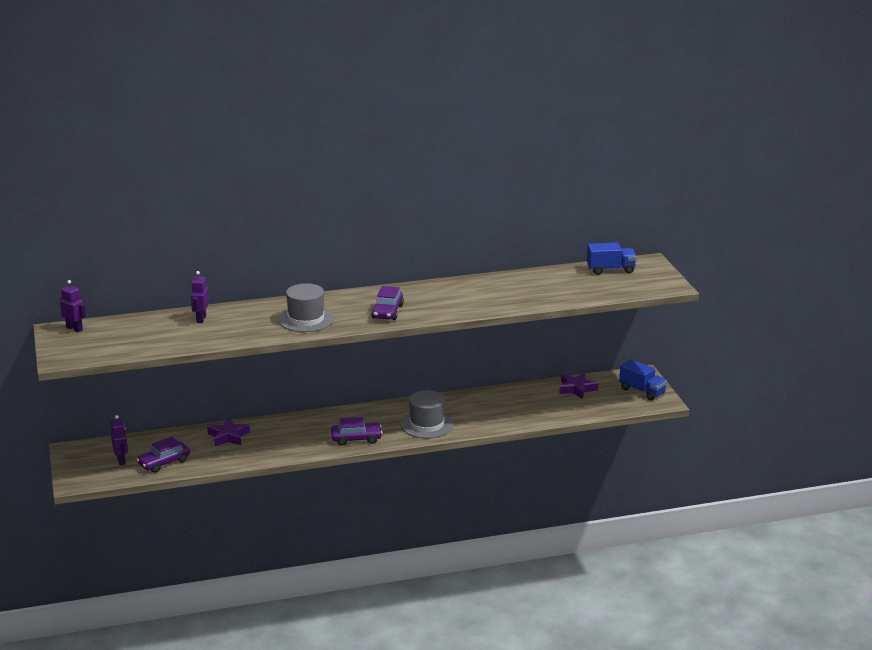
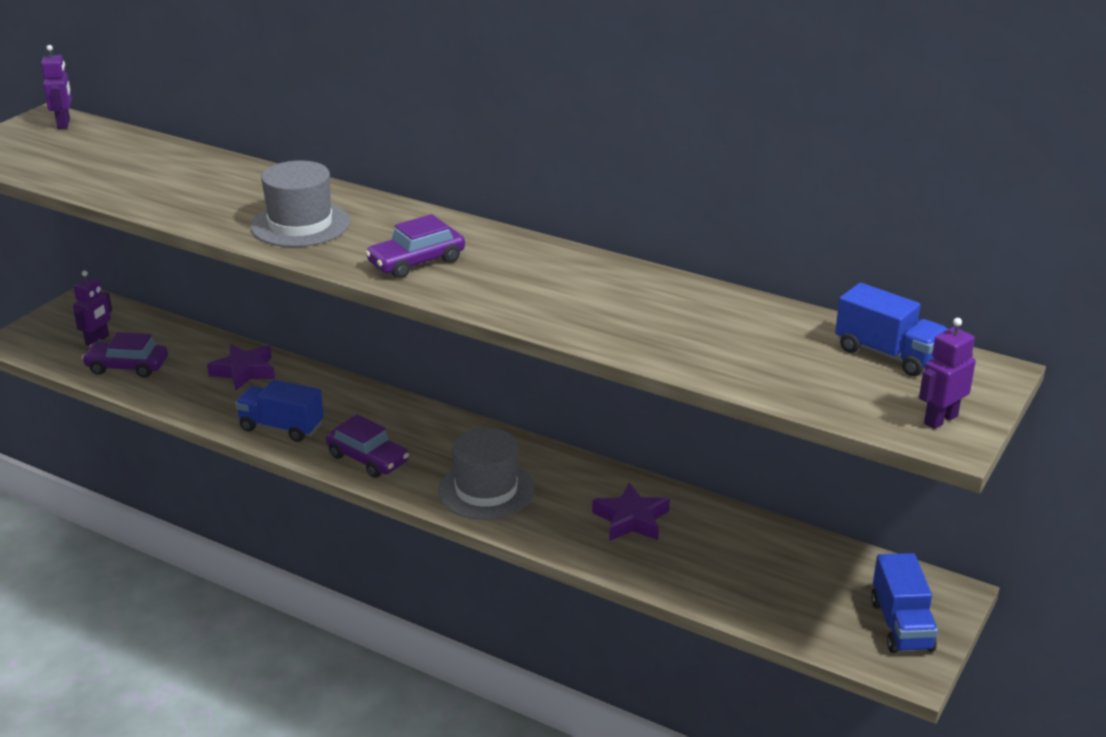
camera: 45 degrees right, 5 degrees up
purple robot [191,271,209,323] -> purple robot moved to [919,318,976,429]
purple star [559,373,598,399] -> purple star moved to [592,483,670,541]
none -> blue truck [235,380,324,442]

